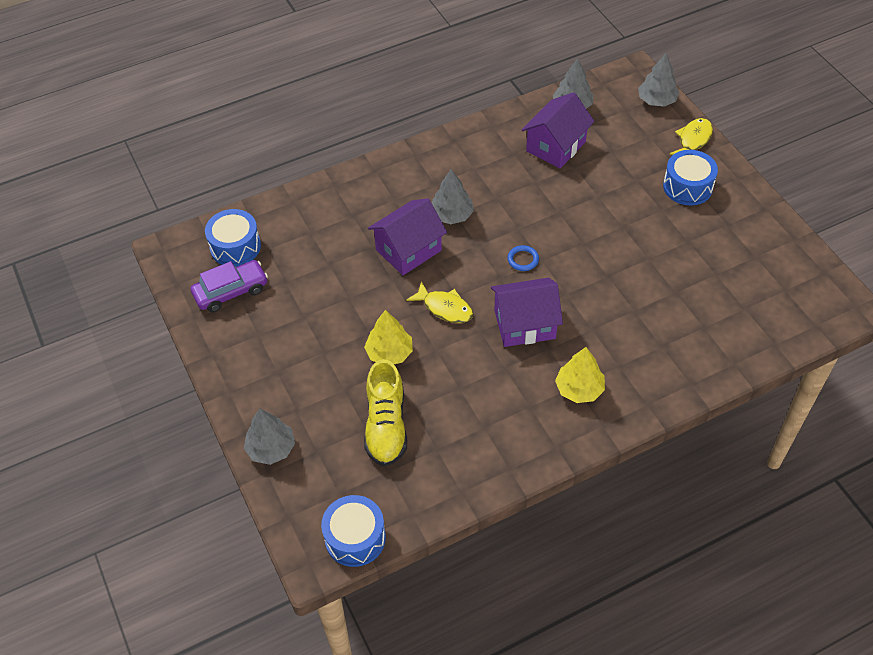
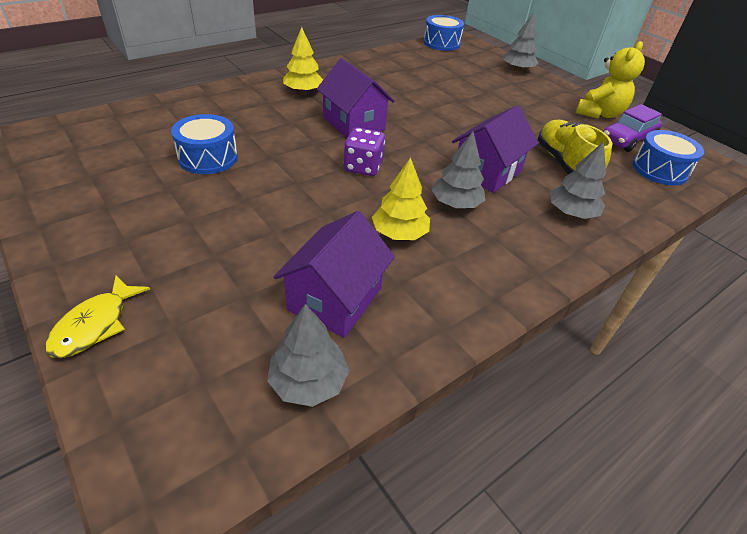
camera: 165 degrees right, 10 degrees down
yellow tree [364,310,413,364] -> yellow tree moved to [372,157,430,240]
yellow shoe [364,359,407,467] -> yellow shoe moved to [537,120,612,179]
yellow fish [406,281,473,323] -> none
purple house [491,278,563,347] -> purple house turned 75 degrees clockwise [317,58,395,138]
blue ring [507,245,539,271] -> purple dice [344,127,385,176]
grey tree [638,53,679,107] -> grey tree moved to [550,142,606,219]
blue drum [663,150,718,205] -> blue drum moved to [171,114,238,174]
none -> yellow teddy bear [576,41,645,119]

